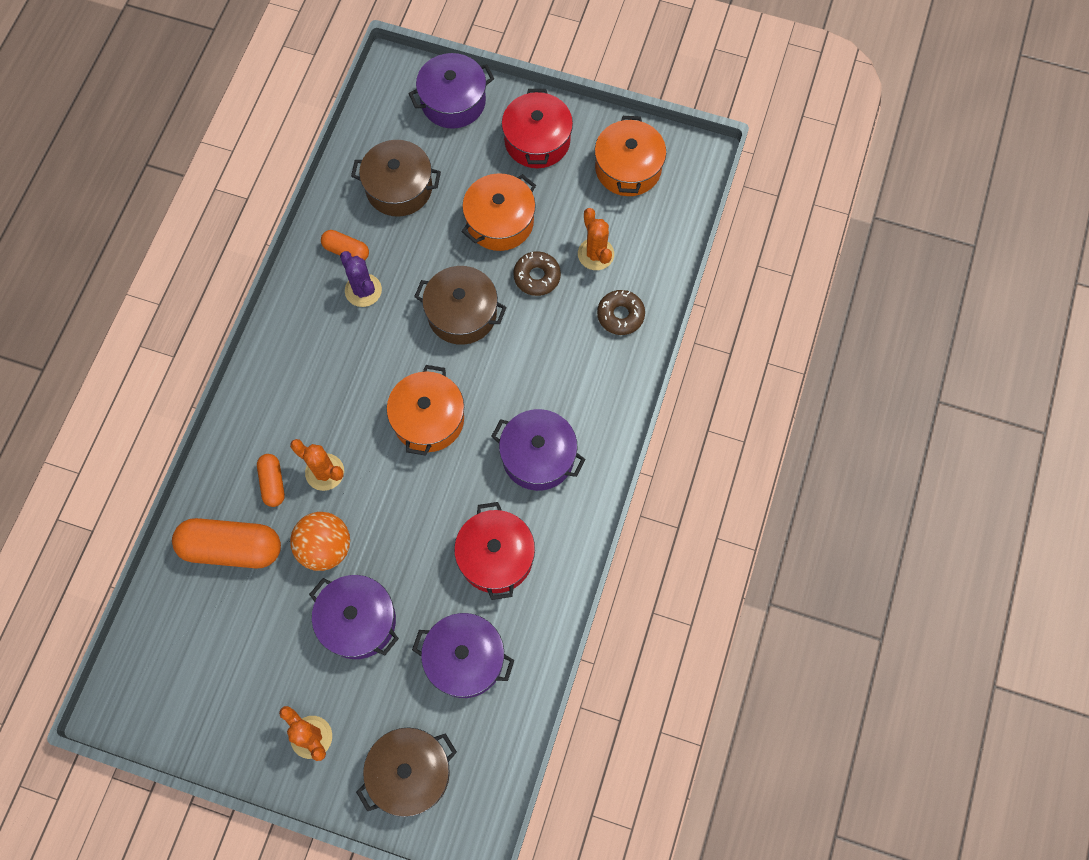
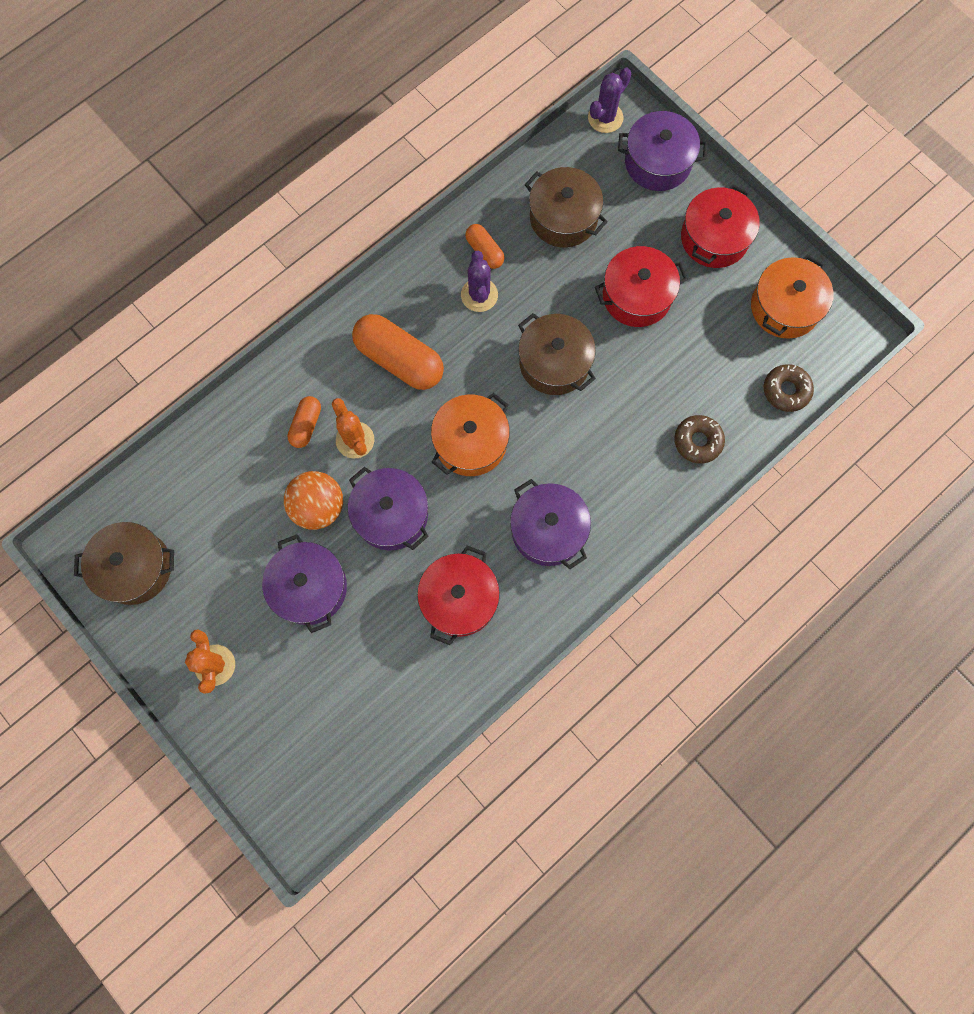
camera: 30 degrees right, 5 degrees up
orange capsule [172,518,281,568] -> orange capsule moved to [352,314,444,390]
brown pot [356,728,457,817] -> brown pot moved to [74,522,174,605]
purple pot [412,613,514,698] -> purple pot moved to [348,467,429,551]
orange pot [461,173,536,251] -> red pot [595,246,688,327]
brown donut [513,251,561,296] -> brown donut moved to [764,364,814,412]
orange cactus [578,208,614,270] -> none
none -> purple cactus [588,68,631,133]

